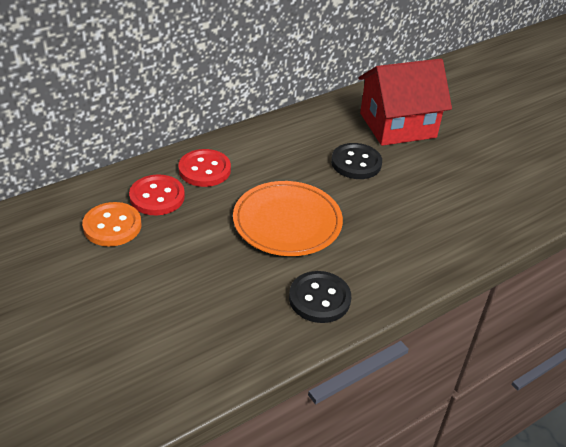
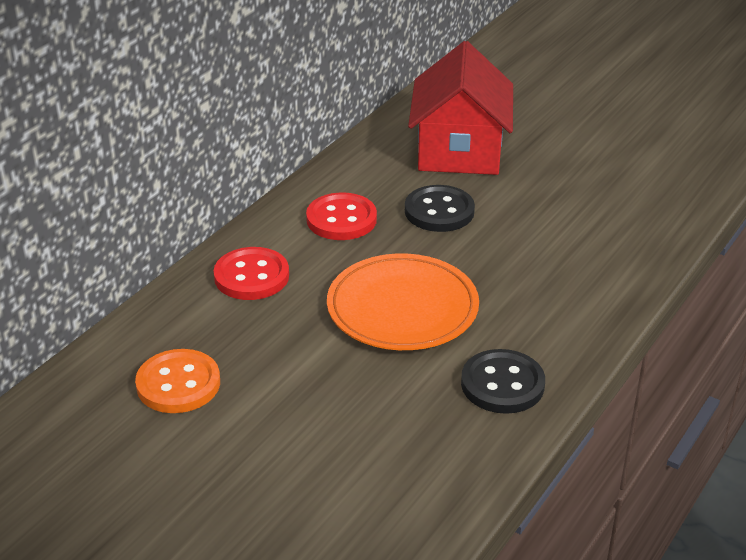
camera: 20 degrees left, 5 degrees down
red button [129,174,185,215] -> red button moved to [306,192,377,240]
red house [358,59,452,146] -> red house turned 45 degrees counterclockwise [408,41,513,175]

